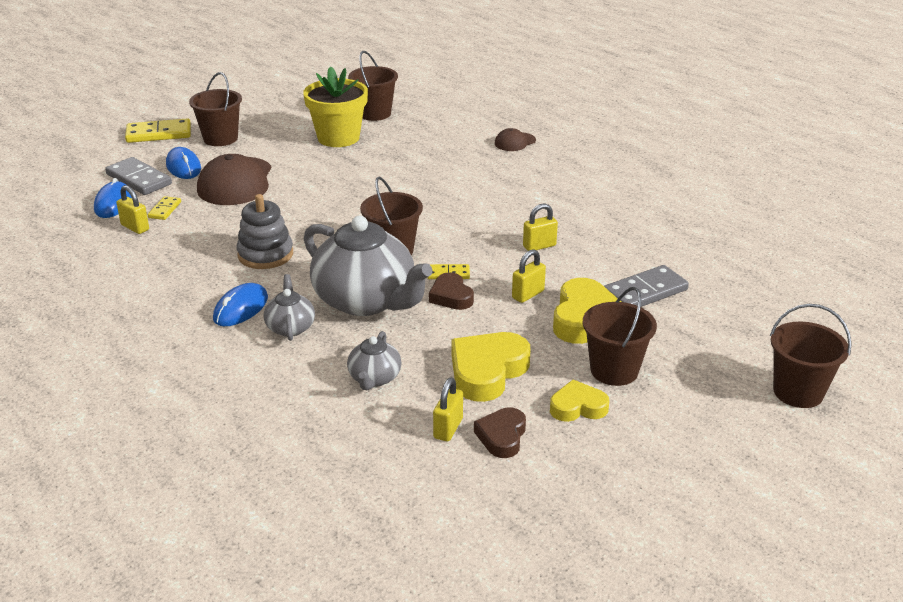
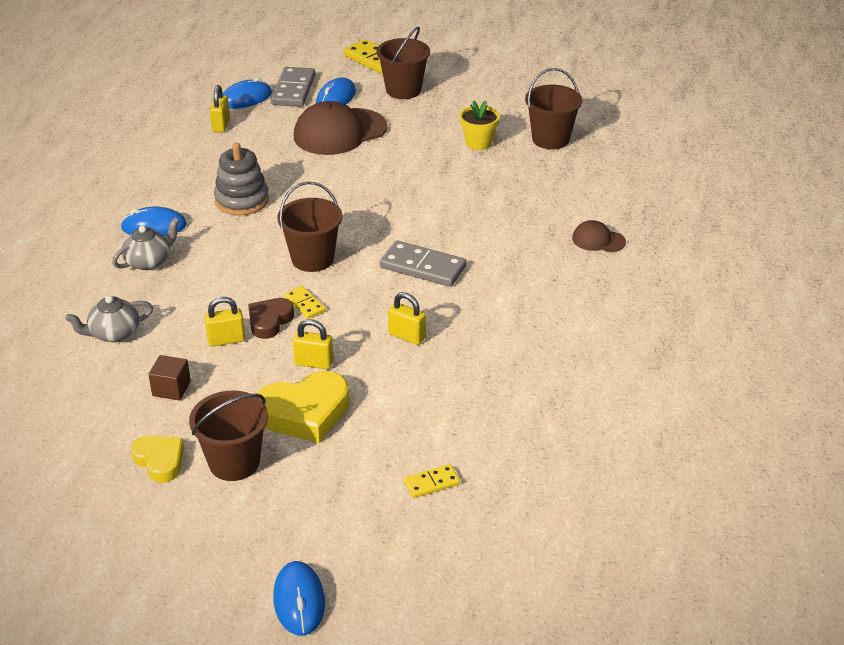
camera: 55 degrees right, 5 degrees up
yellow domino [148,196,181,220] -> yellow domino moved to [404,464,460,498]
yellow flower pot [303,66,368,147] -> yellow flower pot [460,100,500,150], size x0.57
grey teapot [304,216,433,316] -> none
yellow padlock [433,377,463,441] -> yellow padlock moved to [204,297,245,347]
yellow heart [452,332,531,402] -> brown cube [148,355,191,401]
brown heart [474,407,526,458] -> none
grey domino [604,265,689,307] -> grey domino moved to [380,240,466,287]
brown bucket [770,304,852,408] -> blue mouse [273,561,325,636]

